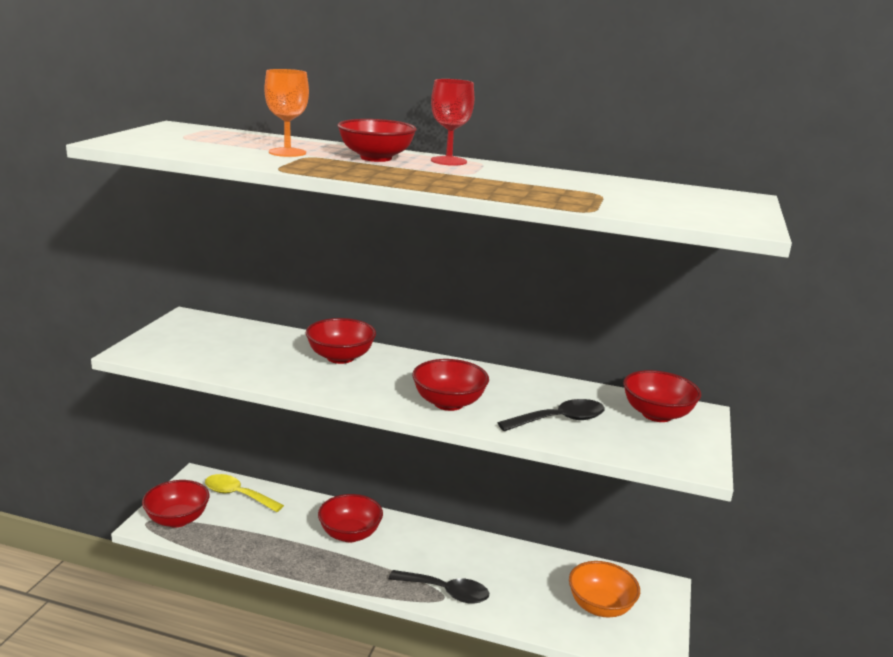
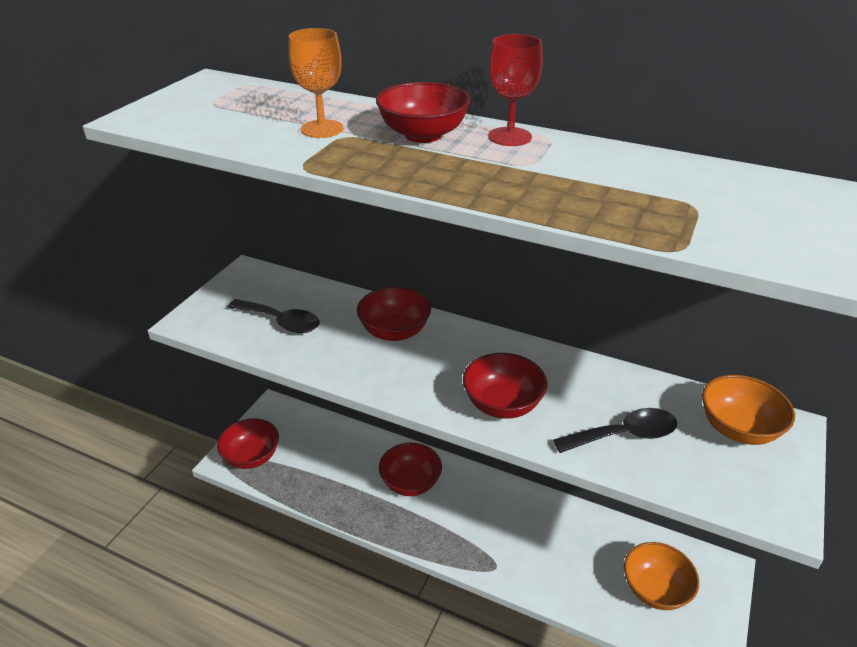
camera: 10 degrees right, 15 degrees up
yellow spoon [205,474,284,512] -> none
black spoon [389,570,489,604] -> black spoon moved to [228,299,320,333]
red bowl [623,370,701,422] -> orange bowl [702,375,795,445]

